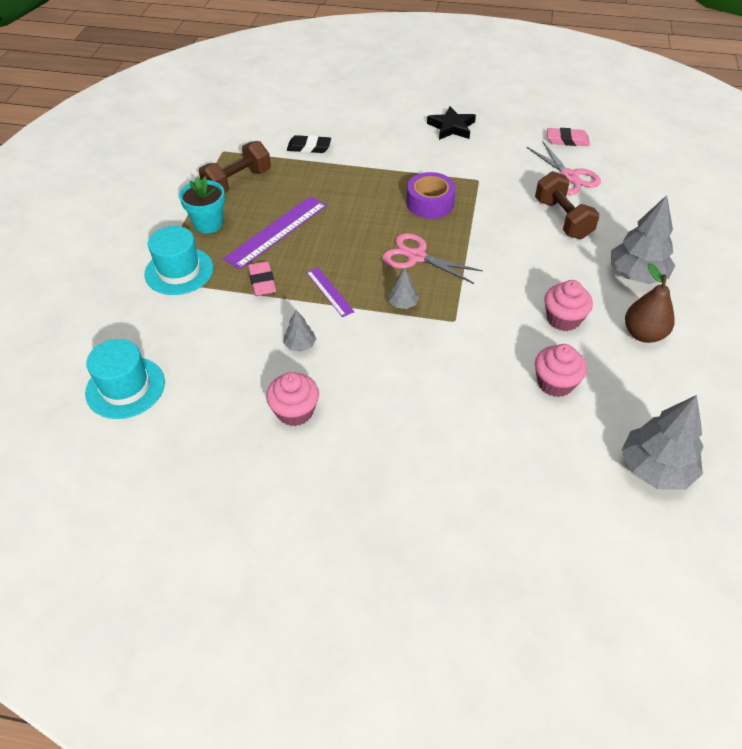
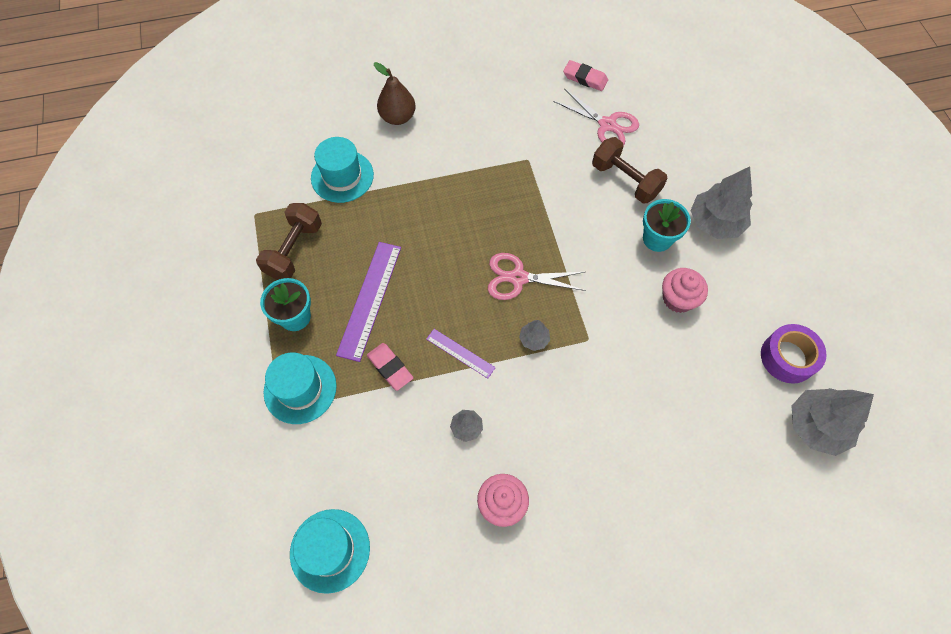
camera: 25 degrees left, 15 degrees up
black eraser [287,135,331,153] -> turquoise hat [311,137,374,203]
purple tape [406,172,456,219] -> purple tape moved to [761,324,827,384]
black star [427,106,476,140] -> none
pink cupcake [535,344,587,397] -> none
pink eraser [547,128,590,146] -> pink eraser turned 45 degrees clockwise [563,60,608,91]
brown pear [625,263,675,343] -> brown pear moved to [374,62,416,125]
none -> turquoise flower pot [643,199,691,252]

